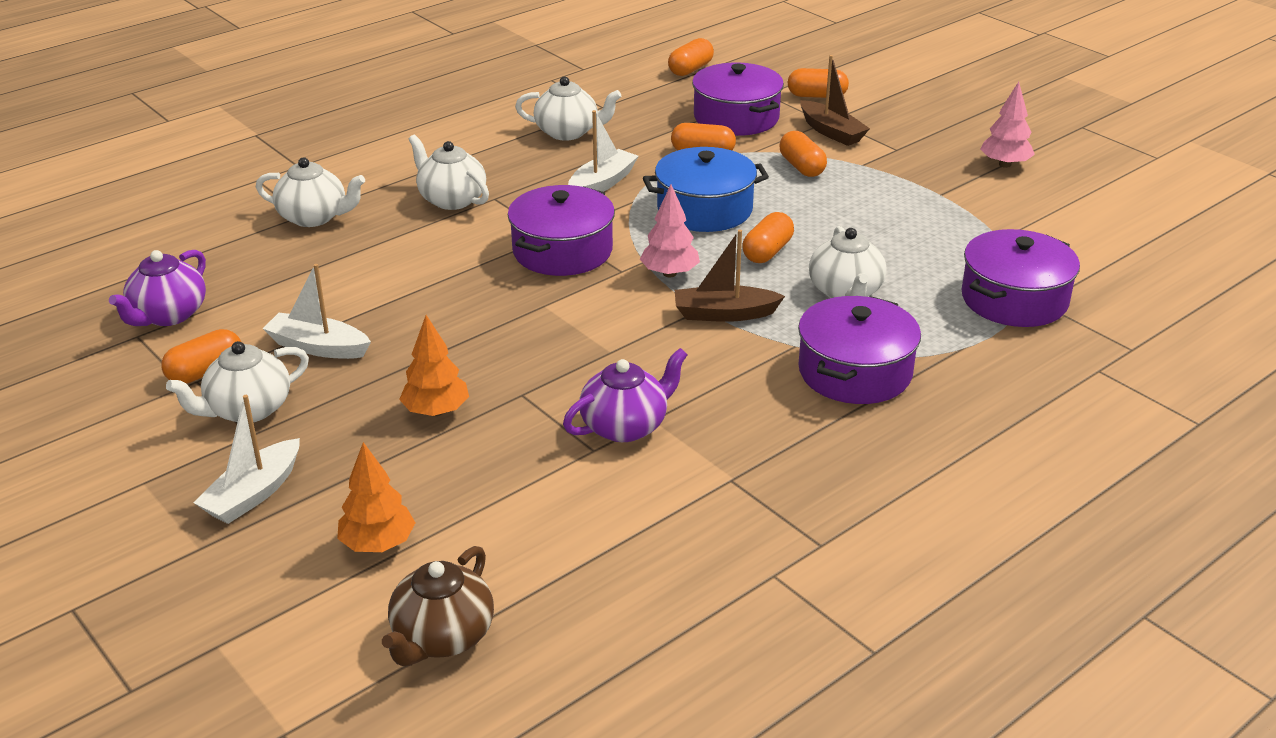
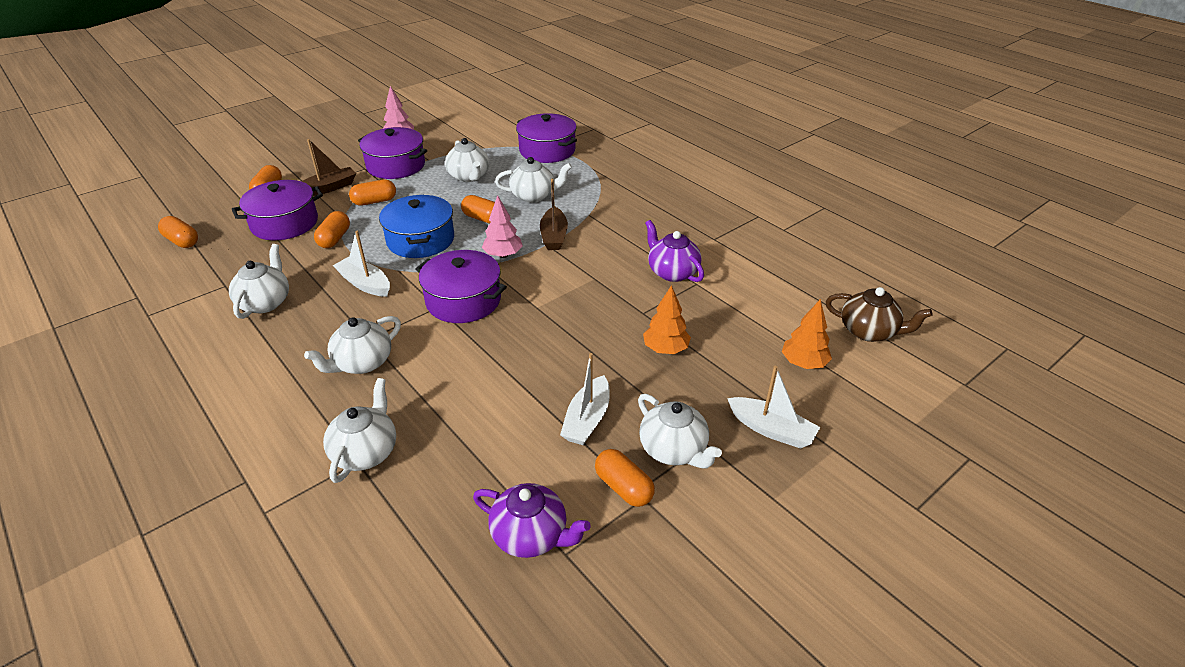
camera: 90 degrees left, 5 degrees up
purple pot [798,296,921,404] -> purple pot moved to [358,127,427,179]
none -> white teapot [445,138,489,182]

